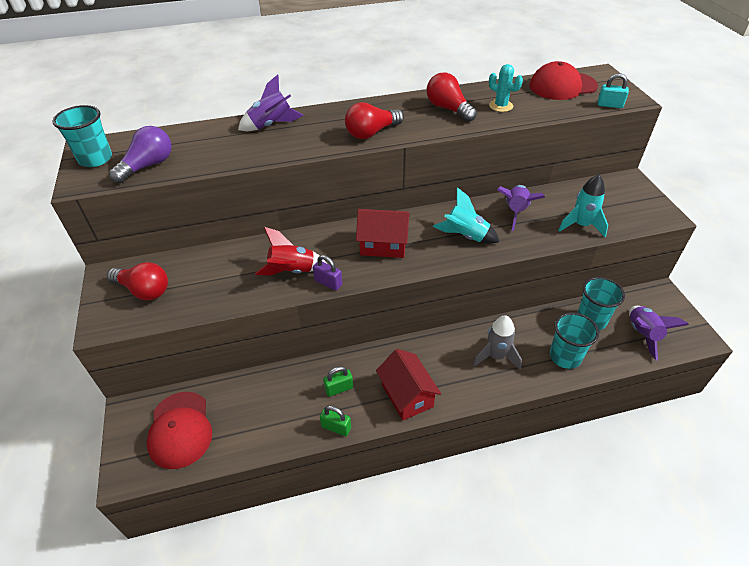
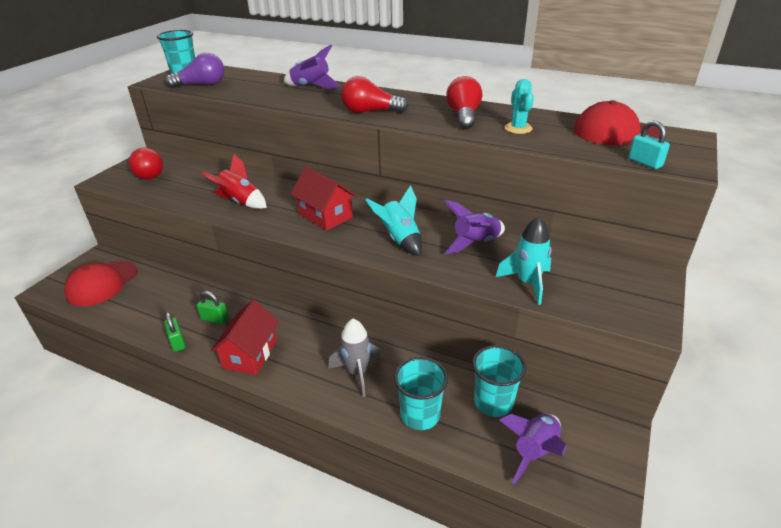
camera: 40 degrees right, 10 degrees down
purple padlock [313,255,342,291] -> none

